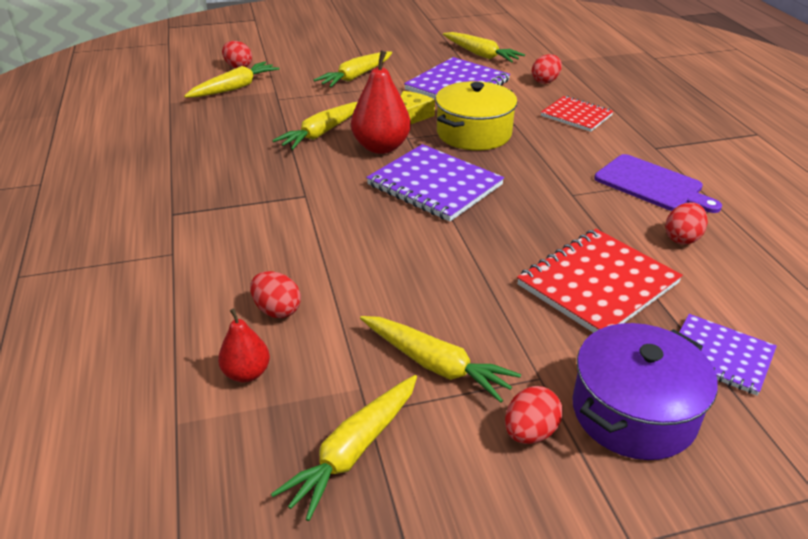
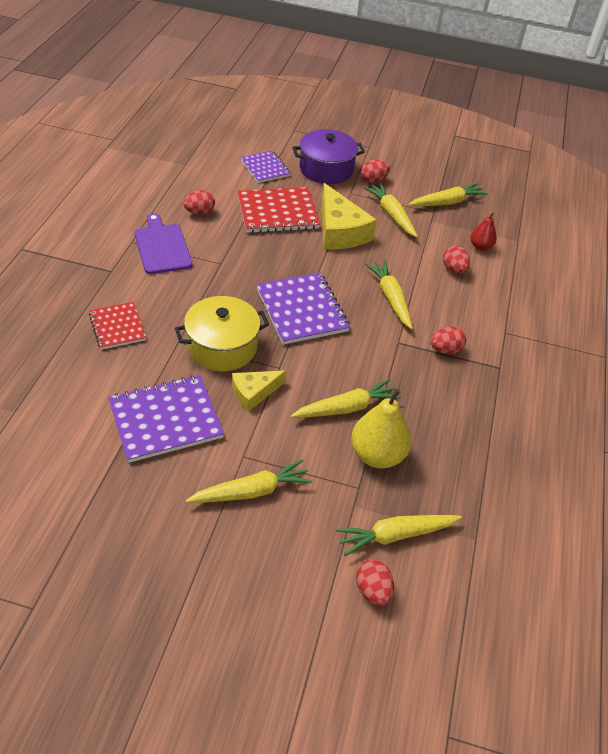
camera: 155 degrees left, 10 degrees up
red pear [351,50,411,154] -> none
yellow carrot [443,32,525,62] -> yellow carrot moved to [365,260,413,329]
red egg [532,54,562,84] -> red egg moved to [431,326,466,354]
none -> yellow cheese [322,183,377,250]
none -> yellow pear [351,388,411,468]

